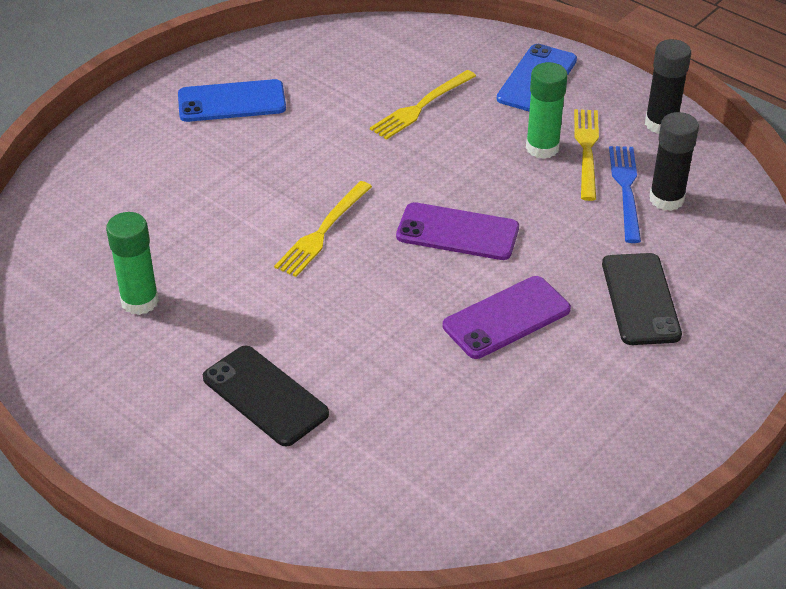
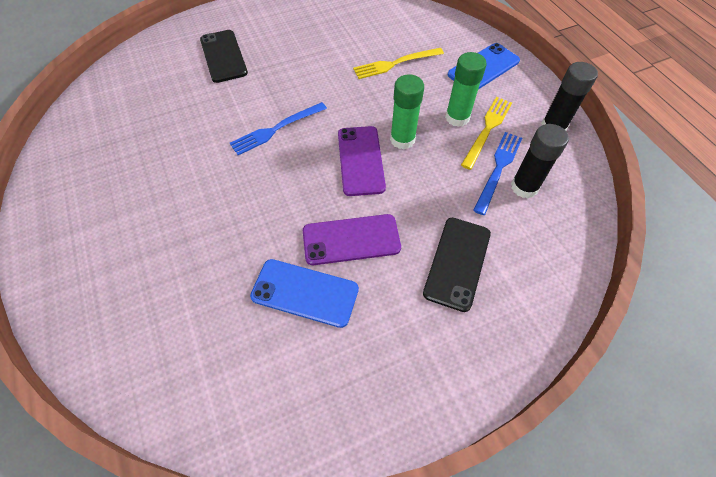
camera: 25 degrees right, 15 degrees up
green glue stick [106,212,159,315] -> green glue stick moved to [390,74,424,149]
blue phone [178,79,286,122] -> blue phone moved to [250,259,359,328]
black phone [203,346,329,446] -> black phone moved to [200,30,248,83]
yellow fork [274,181,372,277] -> blue fork [230,102,327,155]
purple phone [396,202,519,260] -> purple phone turned 45 degrees clockwise [338,126,386,196]

